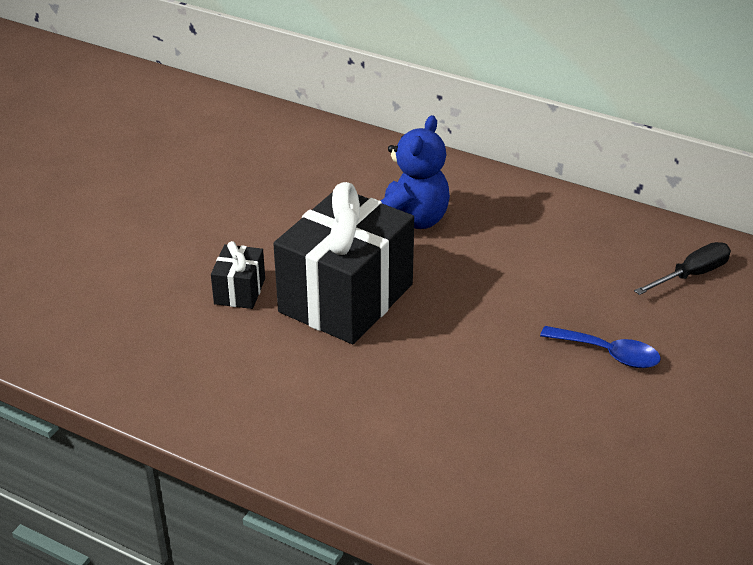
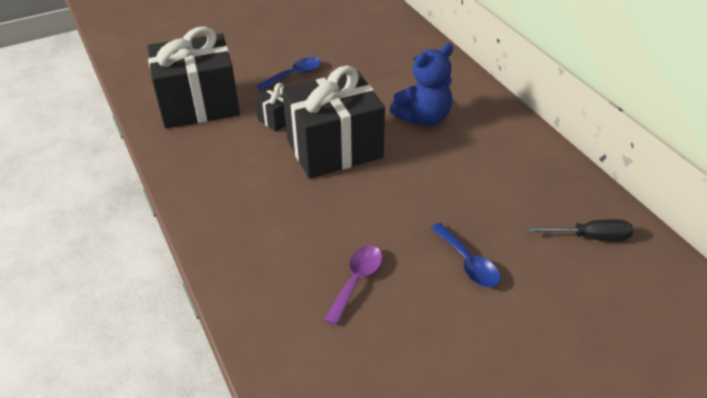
camera: 35 degrees right, 5 degrees up
none -> black gift [147,26,240,128]
none -> blue spoon [256,57,321,91]
none -> purple spoon [324,246,382,326]

